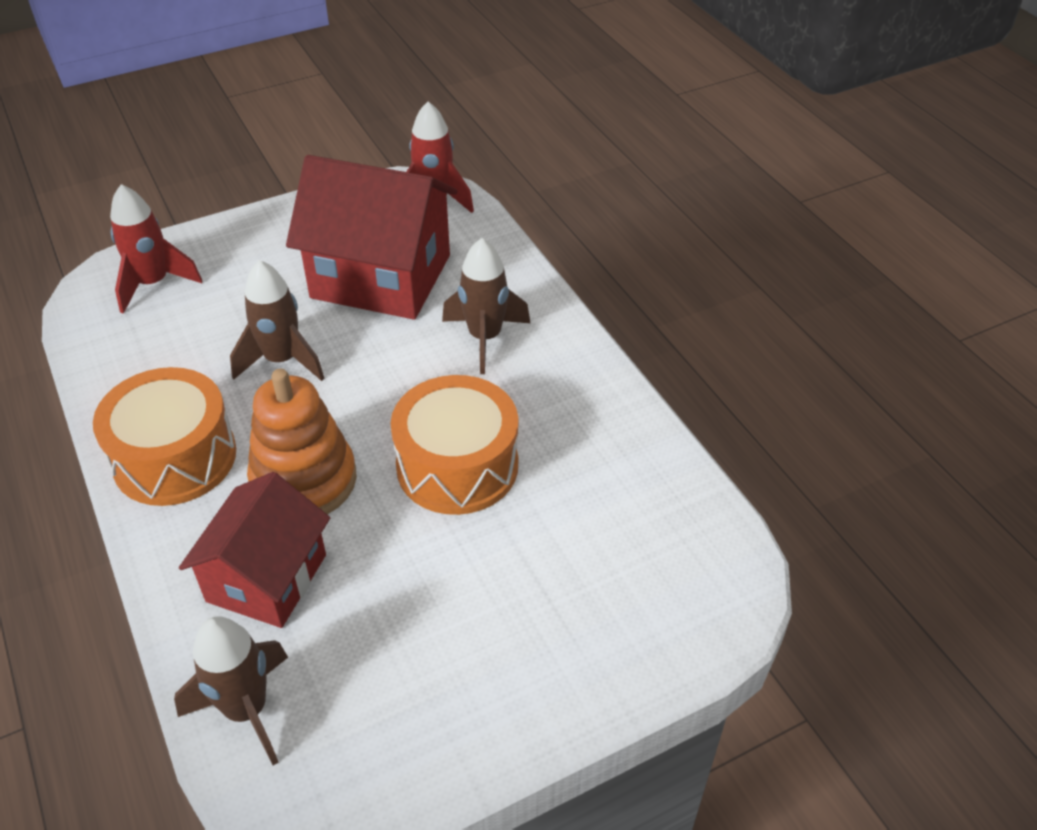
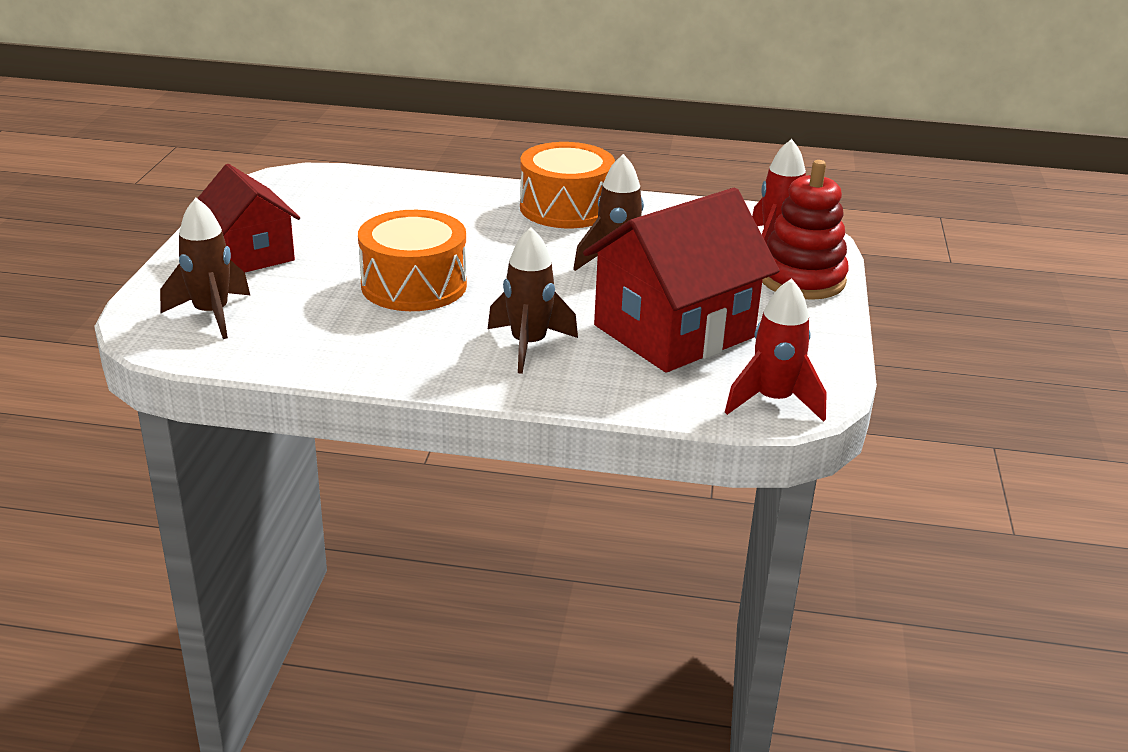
camera: 125 degrees right, 15 degrees down
brown rocket [174,616,288,766] -> brown rocket moved to [160,198,250,339]
red house [179,472,330,628] -> red house moved to [197,164,300,272]
orange stacking toy [247,369,357,514] -> none
none -> red stacking toy [762,160,849,300]

